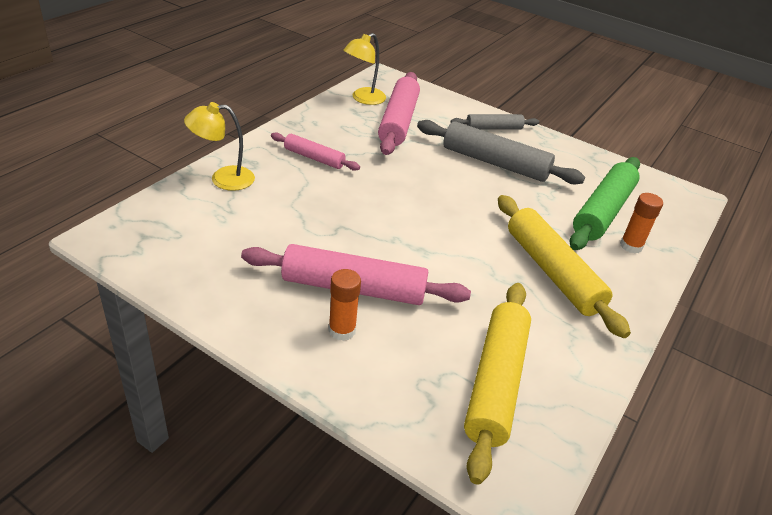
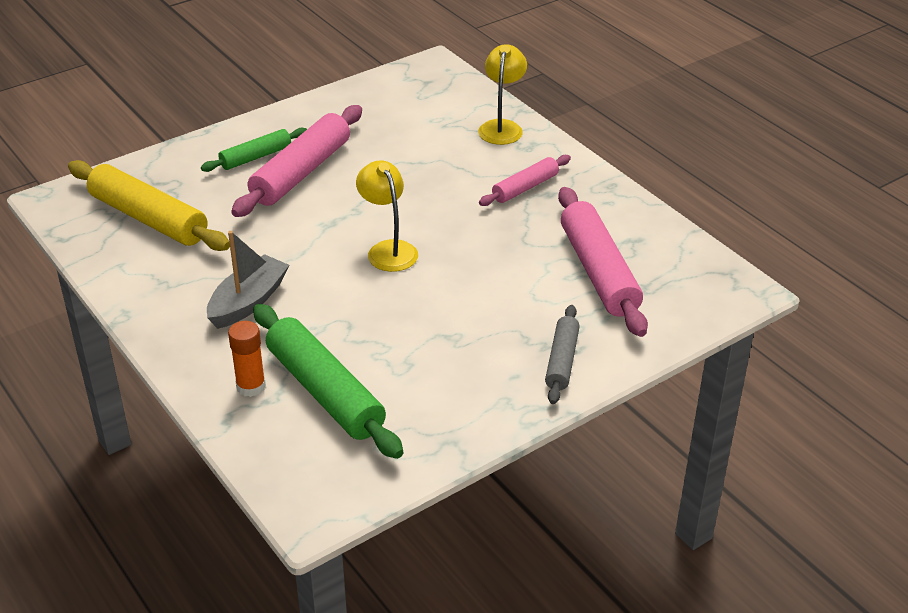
camera: 115 degrees right, 0 degrees up
orange glue stick [328,269,361,341] -> green rolling pin [201,128,307,172]
yellow lamp [343,33,386,105] -> yellow lamp moved to [356,160,418,272]
pink rolling pin [378,72,420,155] -> pink rolling pin turned 45 degrees clockwise [558,187,648,337]
grey rolling pin [417,120,585,184] -> none
yellow rolling pin [498,195,631,338] -> grey boat [207,231,289,329]

